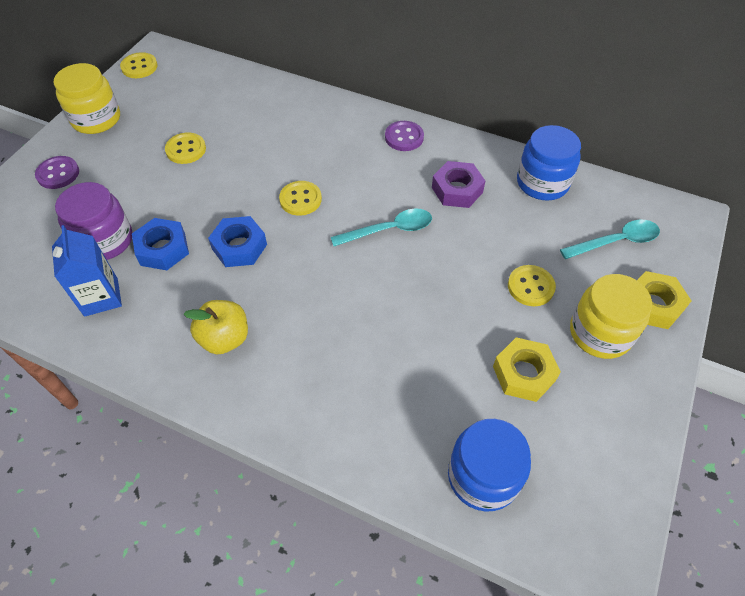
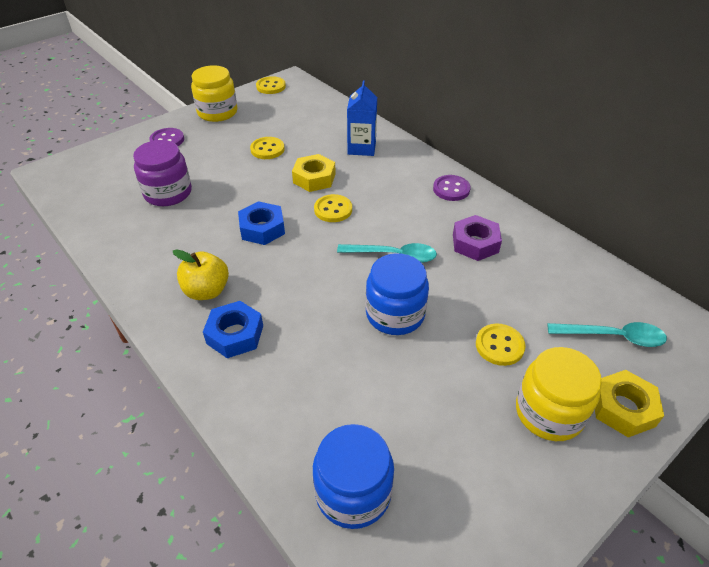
camera: 25 degrees right, 10 degrees down
blue carton [52,225,122,317] -> blue carton moved to [347,81,377,156]
blue nut [132,218,189,270] -> blue nut moved to [203,301,263,358]
yellow nut [493,337,561,402] -> yellow nut moved to [292,154,336,192]
blue jar [517,125,581,201] -> blue jar moved to [366,253,429,335]

